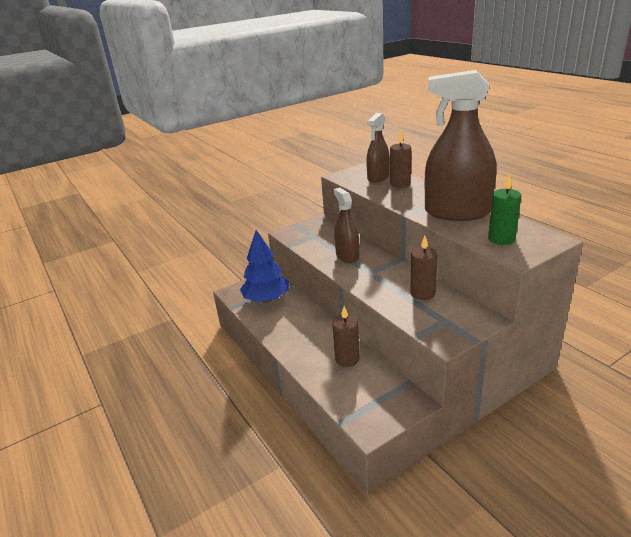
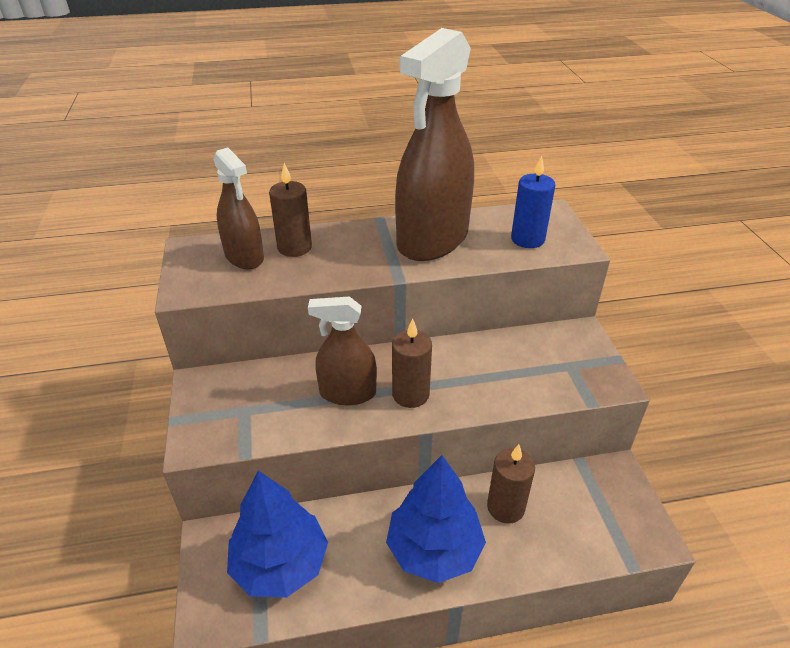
camera: 70 degrees left, 10 degrees up
brown candle [410,236,438,300] -> brown candle moved to [392,319,432,408]
green candle [488,173,521,245] -> blue candle [511,155,555,248]
none -> blue tree [386,455,486,583]

